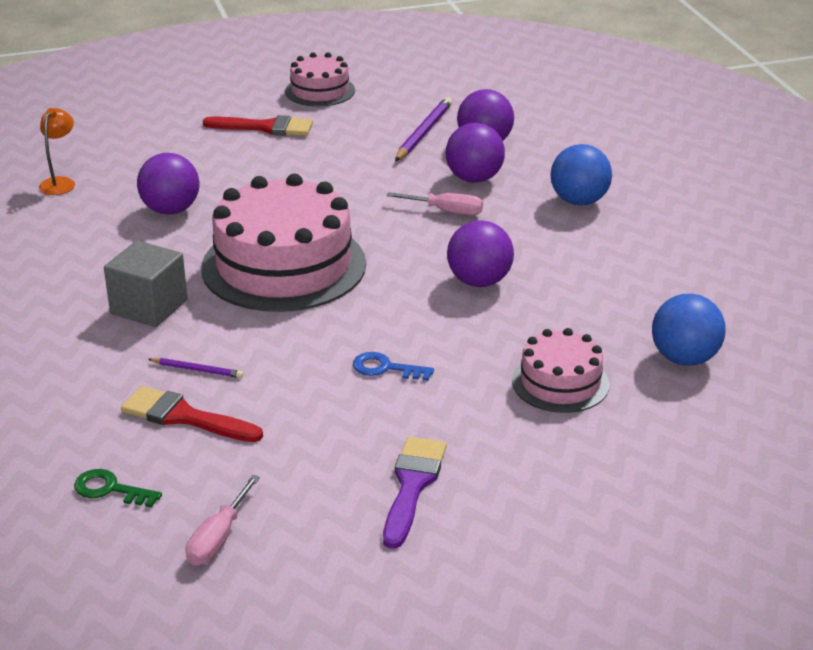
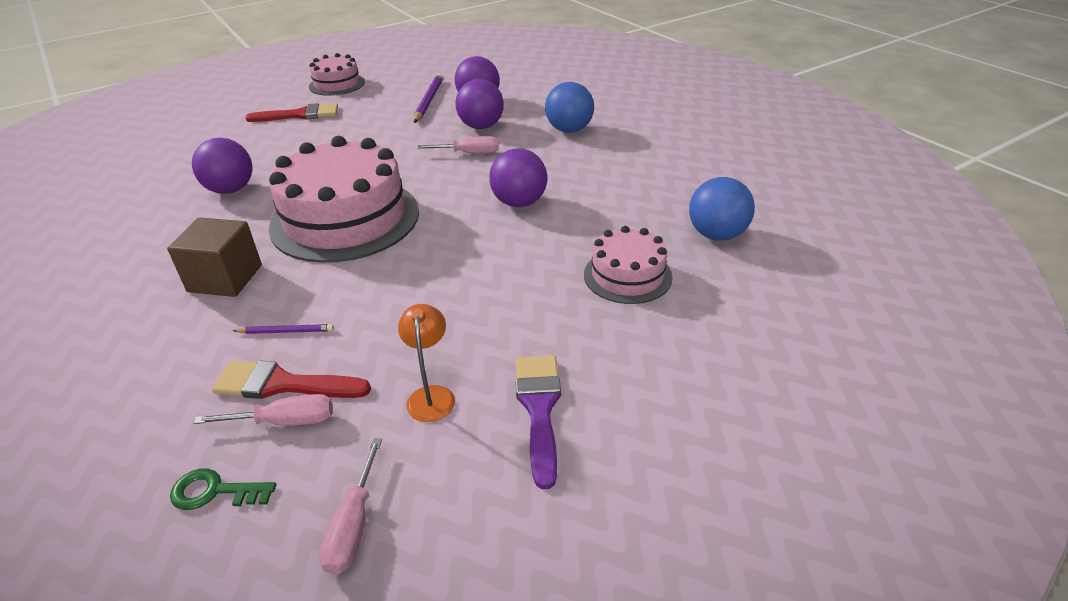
camera: 15 degrees left, 5 degrees up
orange lamp [39,108,75,195] -> orange lamp moved to [398,304,455,422]
grey cube [104,241,188,327] -> brown cube [167,218,262,297]
blue key [353,352,434,381] -> none
none -> pink screwdriver [194,394,333,426]

